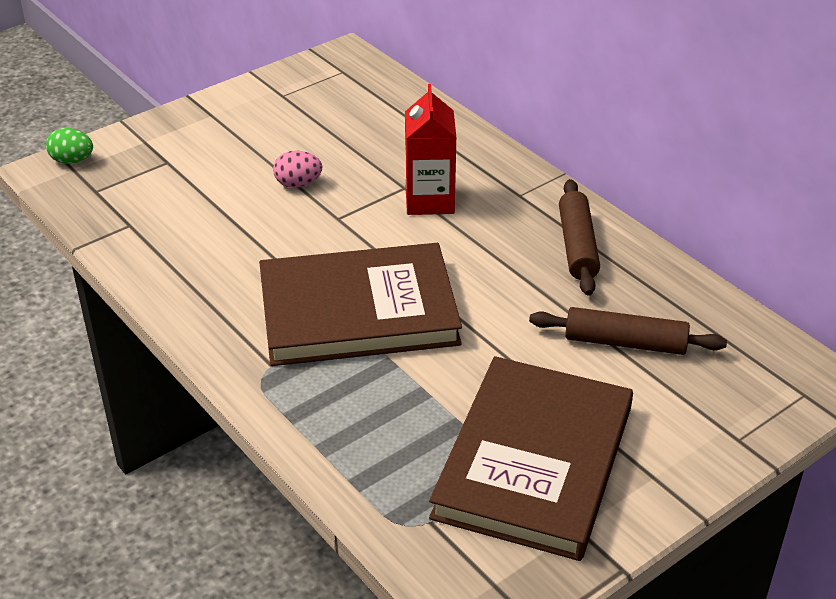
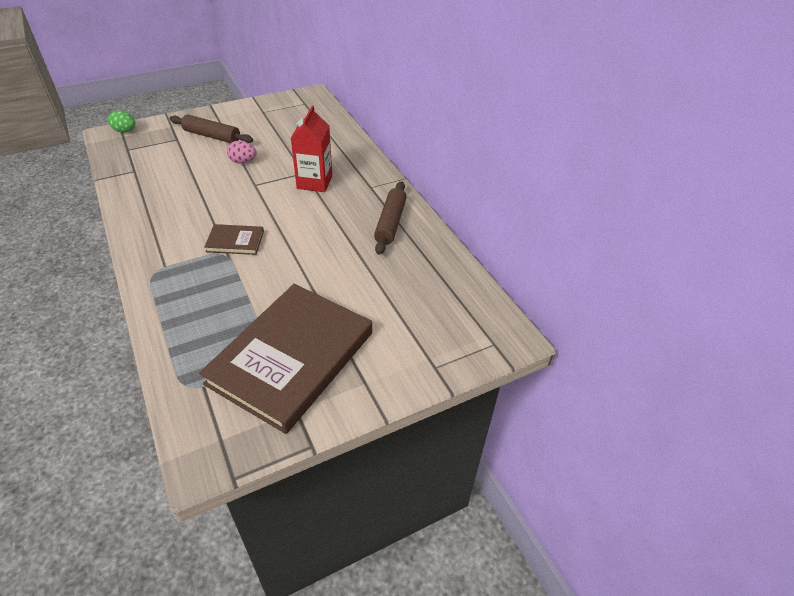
camera: 10 degrees right, 5 degrees up
brown book [259,243,462,366] -> brown book [204,224,264,255], size x0.43
brown rolling pin [529,307,727,355] -> brown rolling pin moved to [169,115,253,143]

